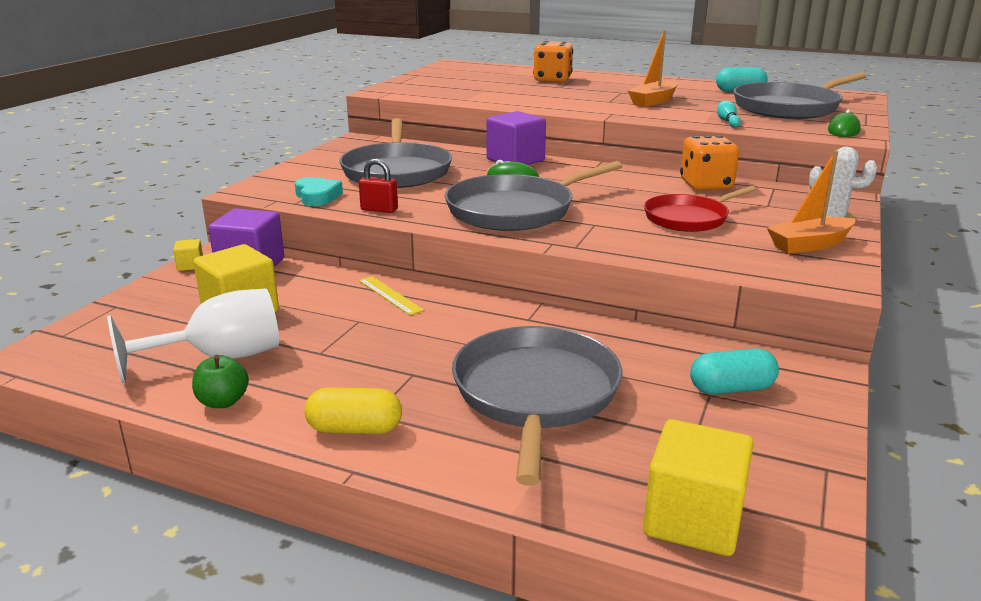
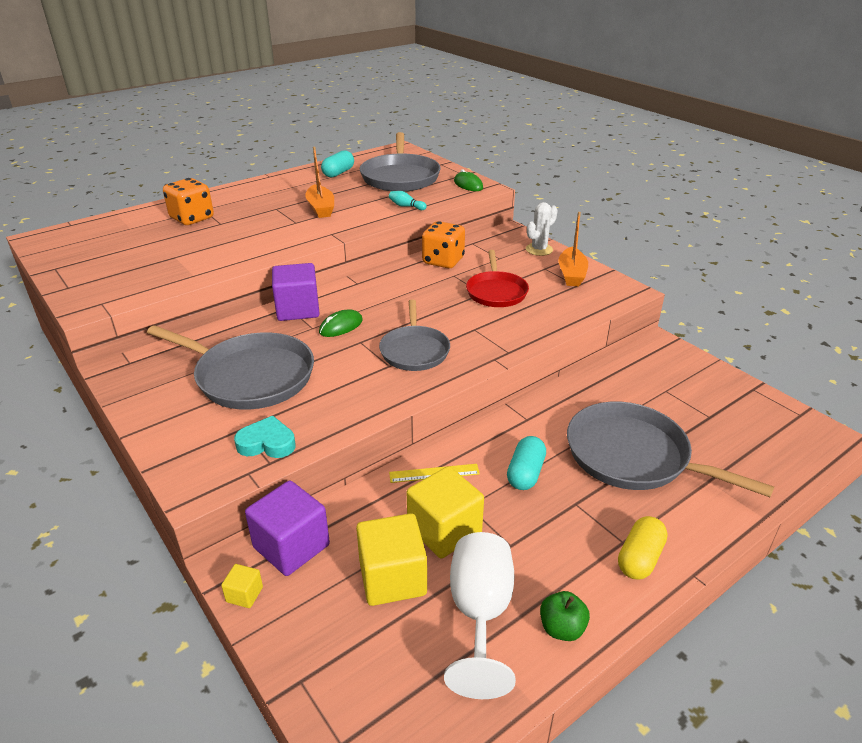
camera: 60 degrees left, 10 degrees up
red padlock [359,158,398,213] -> none
grey pan [445,161,622,231] -> grey pan [379,299,450,371], size x0.64
yellow cube [643,419,754,556] -> yellow cube moved to [407,466,484,559]
turquoise capsule [690,348,779,394] -> turquoise capsule moved to [507,436,546,490]

